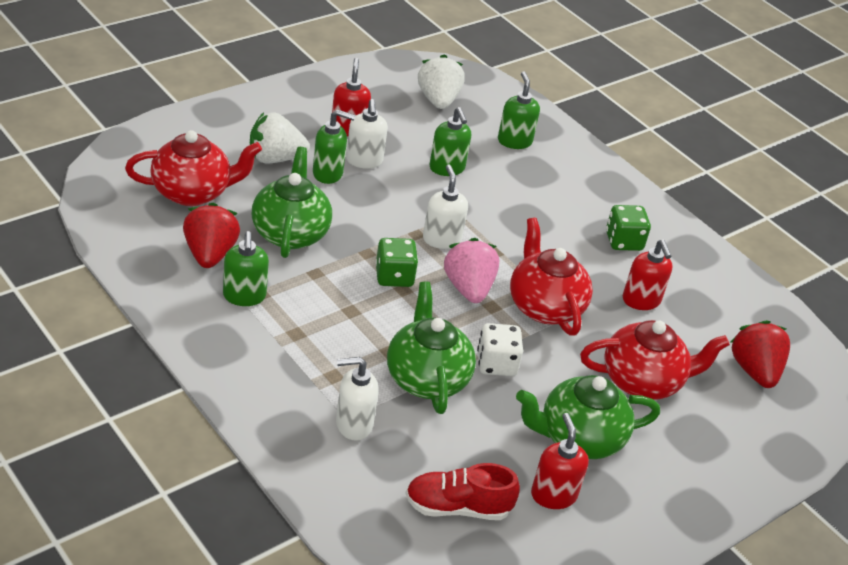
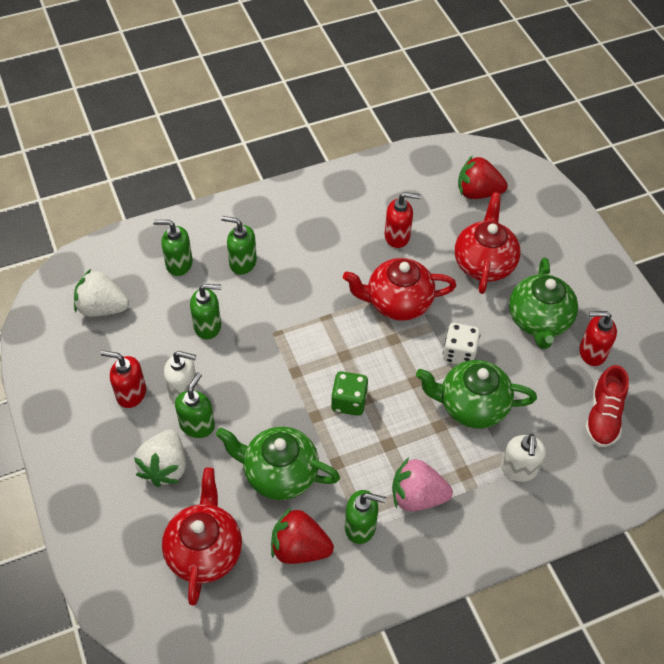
camera: 70 degrees left, 15 degrees up
white soap dispenser [423,164,468,249] -> none
pink strawberry [444,238,500,303] -> pink strawberry moved to [392,457,453,512]
green dice [606,205,651,251] -> none
none -> green soap dispenser [221,216,257,275]

